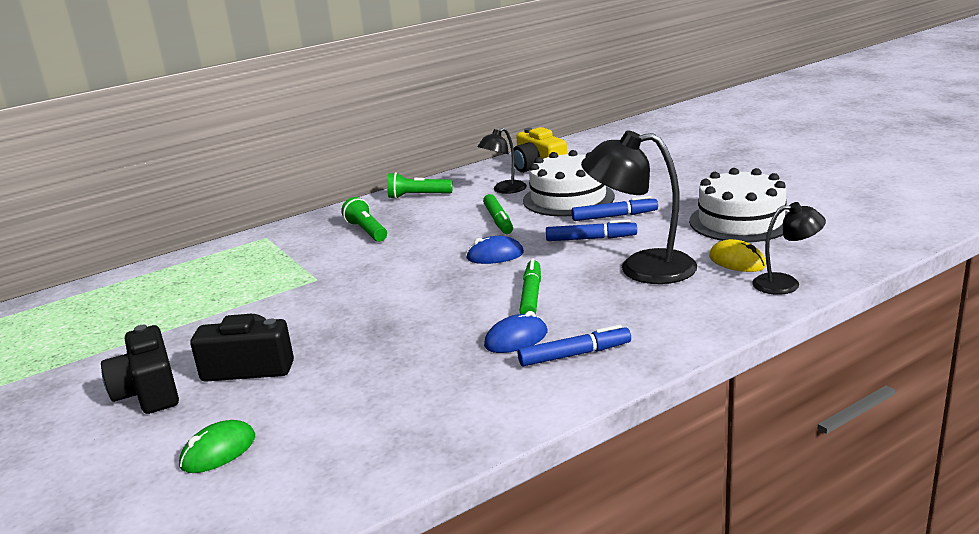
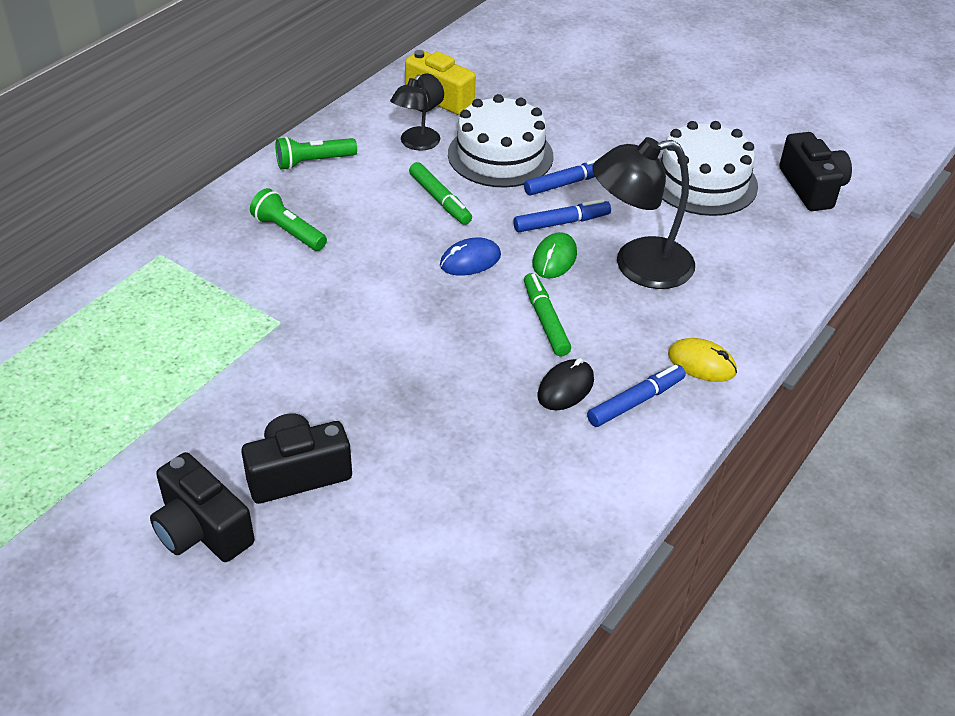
camera: 25 degrees left, 20 degrees up
green mouse [179,420,255,473] -> green mouse moved to [532,232,577,279]
blue mouse [484,311,547,353] -> black mouse [537,358,594,411]
yellow mouse [709,239,766,272] -> yellow mouse moved to [668,338,737,382]
black lamp [752,202,826,295] -> none
none -> black camera [779,132,852,211]

